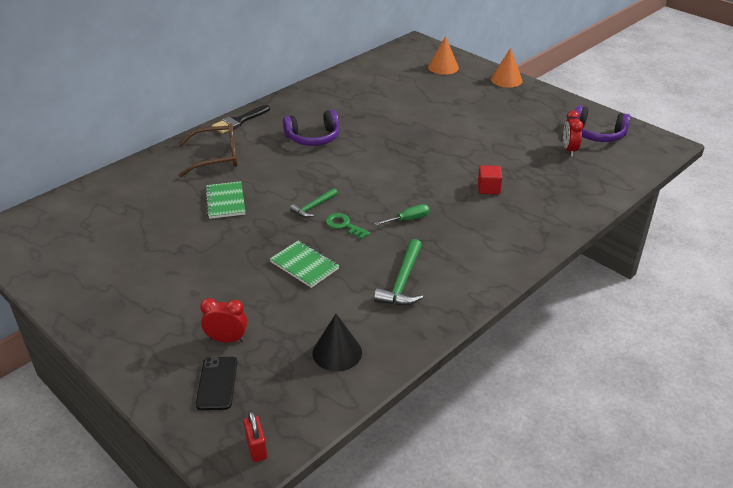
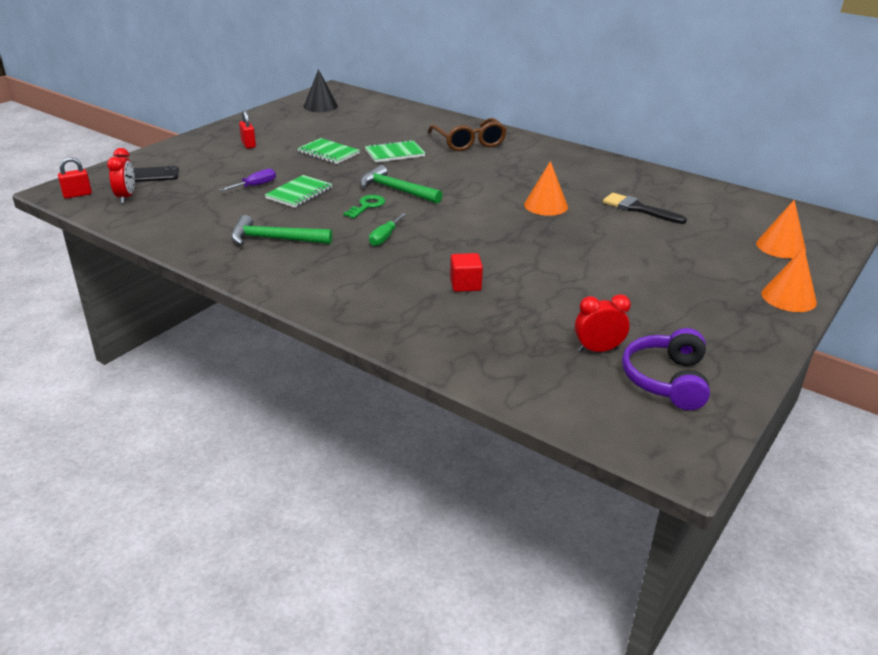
camera: 80 degrees right, 5 degrees down
red clock [200,298,247,343] -> red clock moved to [107,148,135,203]
black brush [212,105,270,134] -> black brush moved to [603,193,687,224]
purple headphones [283,110,340,146] -> none
green hammer [290,188,338,217] -> green hammer [360,165,443,204], size x1.60
black cone [312,314,362,372] -> black cone moved to [304,69,338,112]
green screwdriver [375,204,430,226] -> green screwdriver turned 60 degrees clockwise [369,213,406,246]
none -> purple screwdriver [220,169,276,191]
none -> red padlock [239,110,256,148]
none -> green notebook [297,138,360,164]
none -> orange cone [524,161,568,216]

